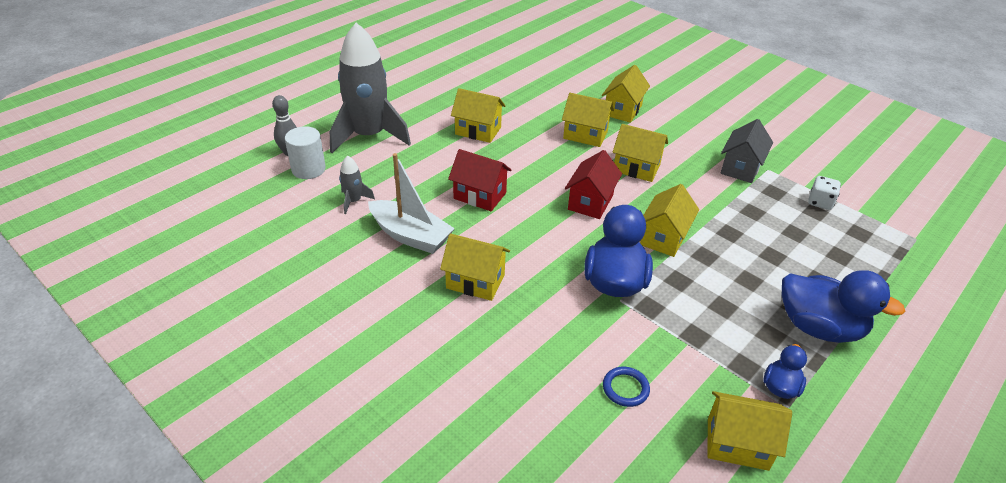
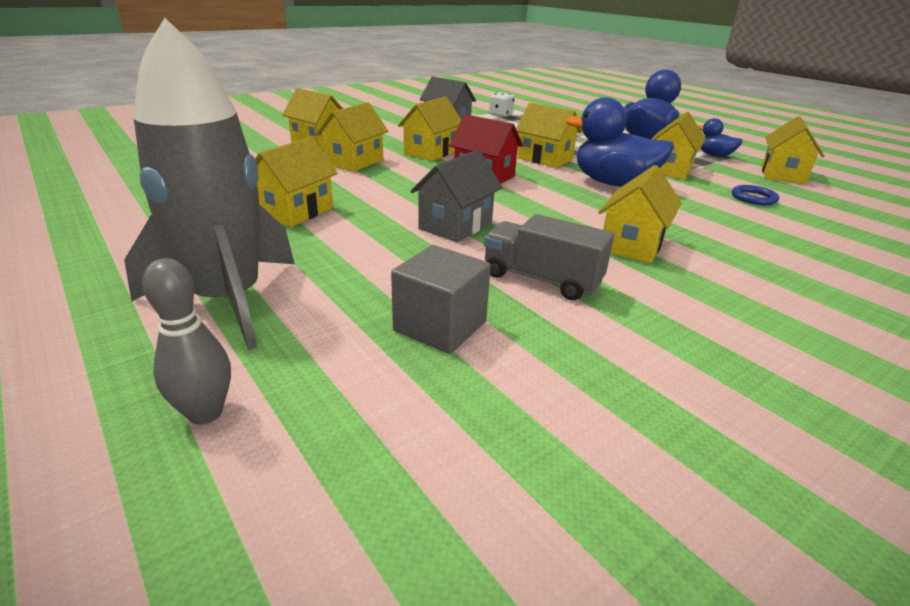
camera: 80 degrees left, 10 degrees down
white cylinder [285,126,326,179] -> none
grey rocket [339,156,375,214] -> grey cube [391,245,491,354]
white boat [368,153,455,254] -> grey truck [484,214,614,300]
red house [448,149,512,211] -> grey house [410,150,503,242]
none -> yellow house [652,112,706,179]

